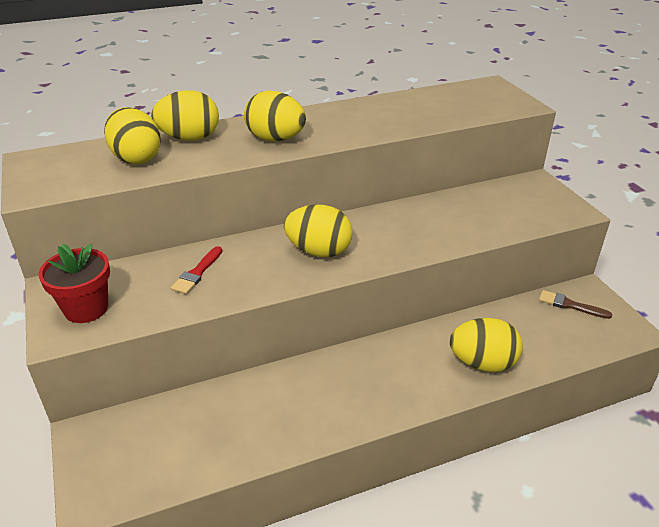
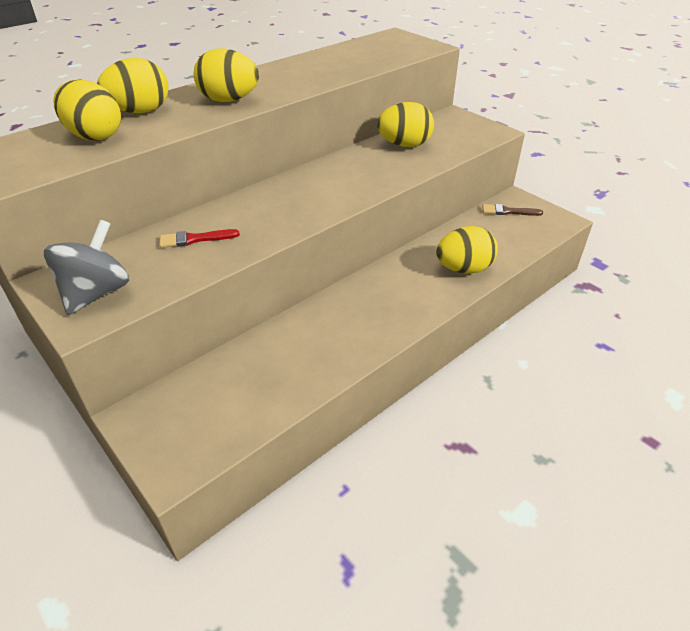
camera: 20 degrees left, 5 degrees up
red flower pot [38,244,110,323] -> grey spinning top [44,220,129,315]
red brush [171,246,222,294] -> red brush turned 75 degrees clockwise [160,229,240,248]
yellow egg [284,205,353,257] -> yellow egg moved to [377,102,434,147]

